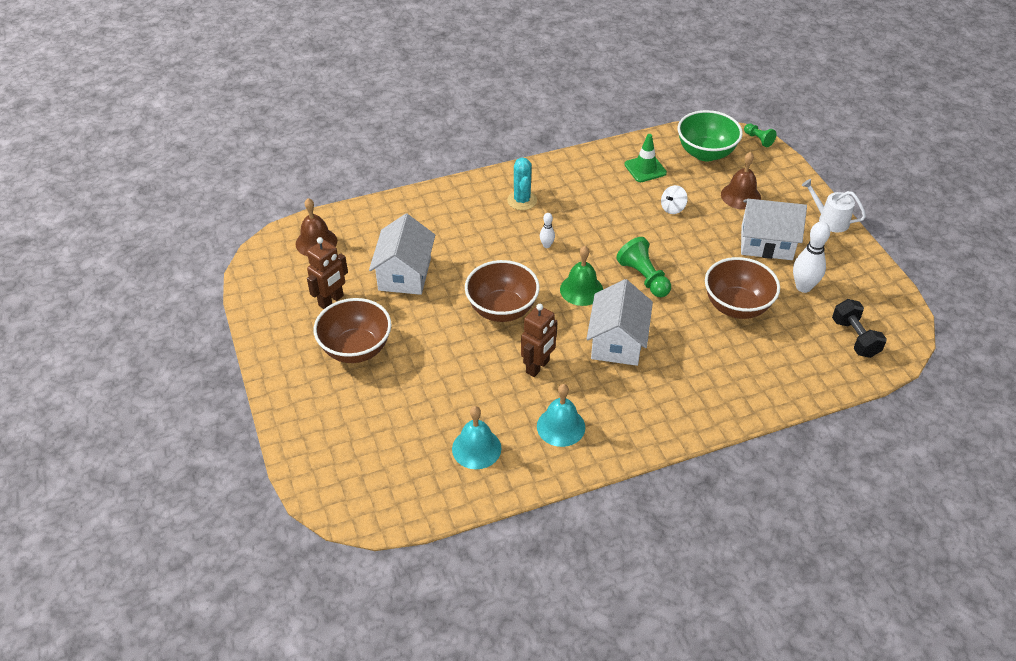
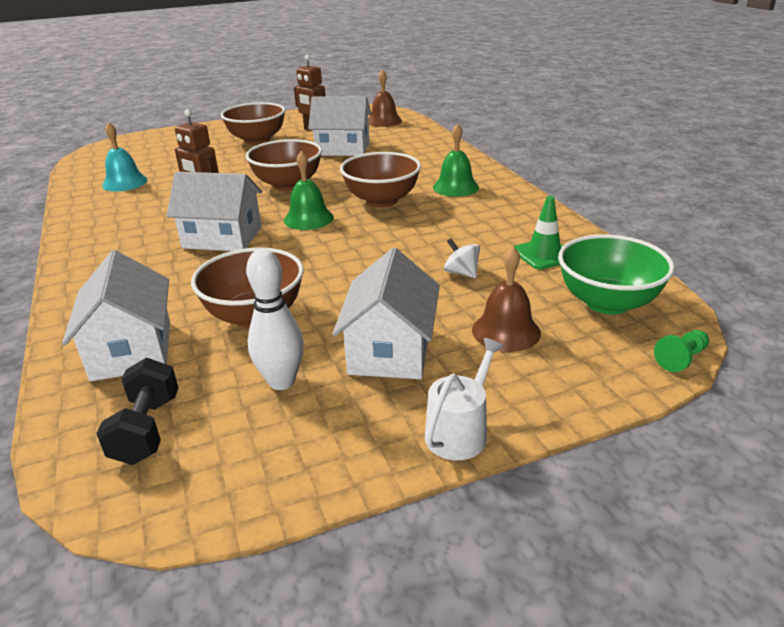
camera: 90 degrees right, 15 degrees down
turquoise cactus [507,157,537,210] -> green bell [433,123,479,197]
turquoise bell [537,384,585,447] -> none
white bowling pin [540,213,555,248] -> brown bowl [340,152,421,207]
green pawn [616,237,671,297] -> none
black dumbbell [832,299,887,358] -> black dumbbell turned 75 degrees counterclockwise [96,358,178,465]
none -> white house [62,250,170,381]

